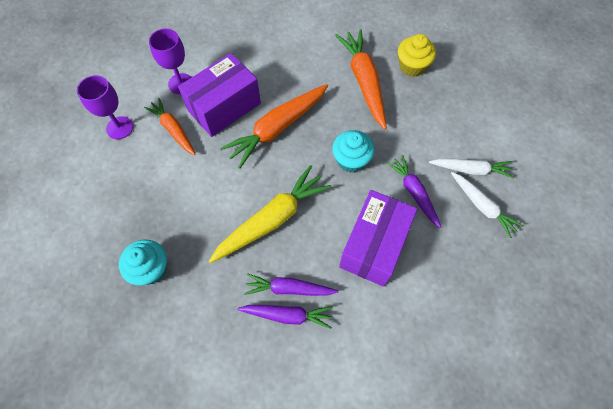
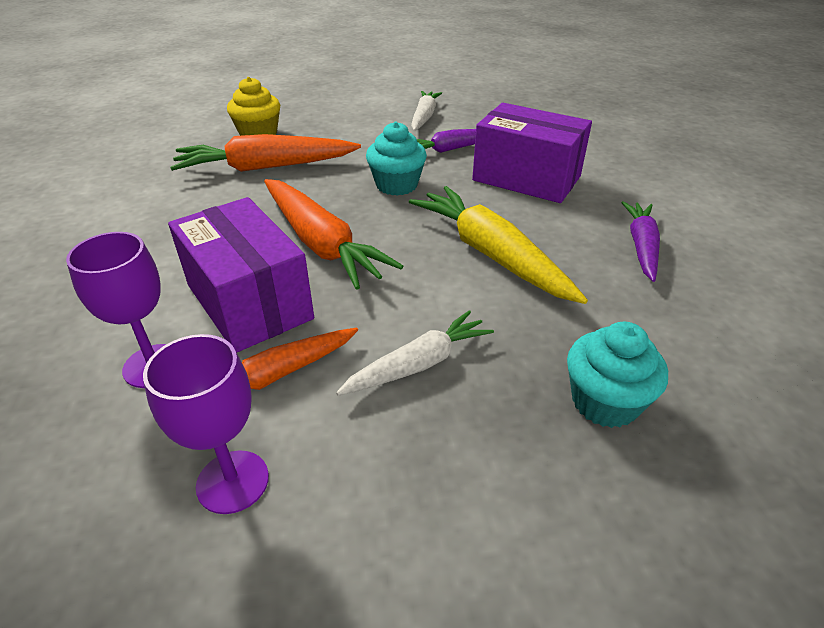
camera: 85 degrees left, 25 degrees down
purple carrot [244,273,338,296] -> none
white carrot [451,172,523,238] -> white carrot moved to [336,310,494,396]

